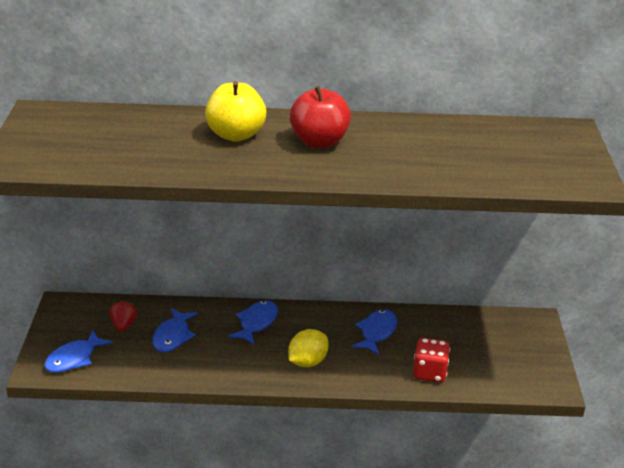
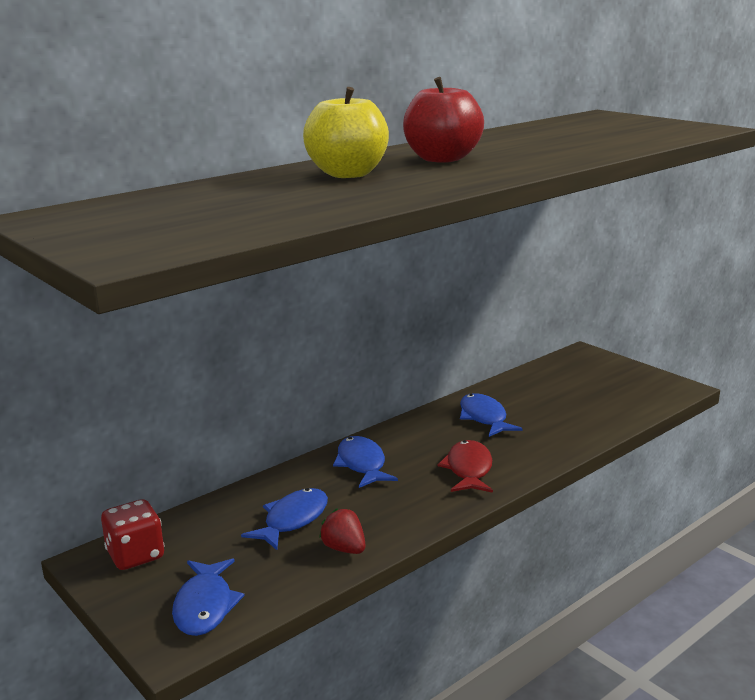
camera: 40 degrees left, 10 degrees down
red strawberry [109,300,137,332] -> red strawberry moved to [319,508,366,554]
blue fish [152,308,198,352] -> blue fish turned 120 degrees counterclockwise [241,488,328,550]
yellow lemon [288,329,328,367] -> red fish [438,440,493,493]
red dice [413,338,450,382] -> red dice moved to [101,499,164,570]

